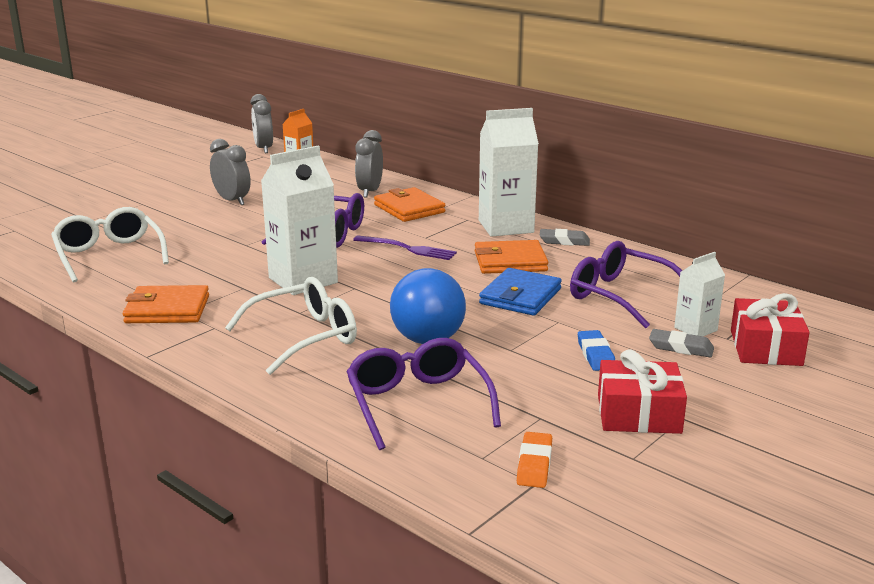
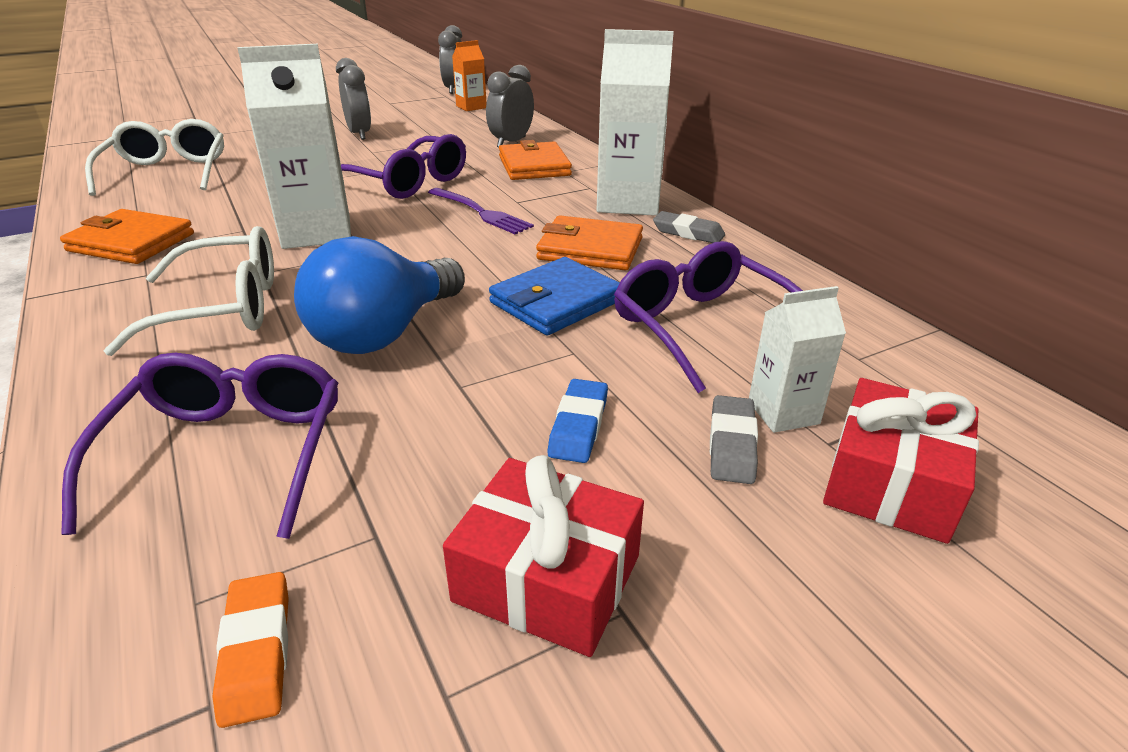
camera: 20 degrees right, 10 degrees up
orange eraser [517,432,552,488] -> orange eraser turned 45 degrees counterclockwise [212,572,289,728]
grey eraser [649,329,714,358] -> grey eraser turned 60 degrees clockwise [710,395,758,484]

